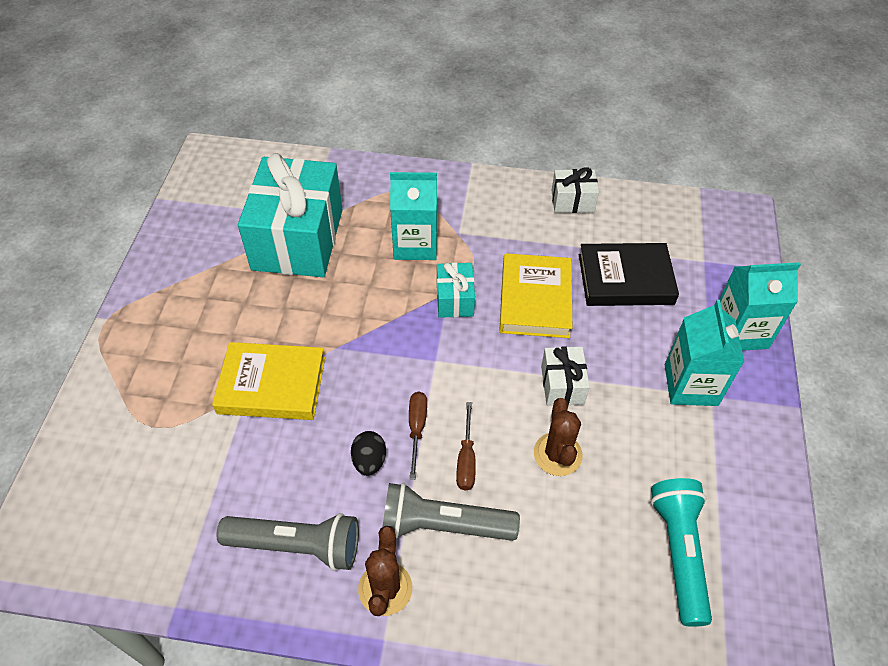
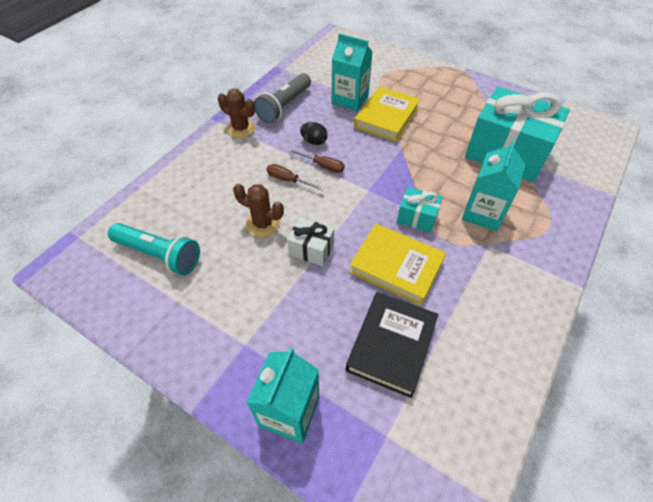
camera: 115 degrees right, 0 degrees up
grey flashlight [382,483,520,541] -> none
white gift [551,167,599,213] -> none
turquoise carton [665,300,744,406] -> turquoise carton moved to [332,33,373,111]

